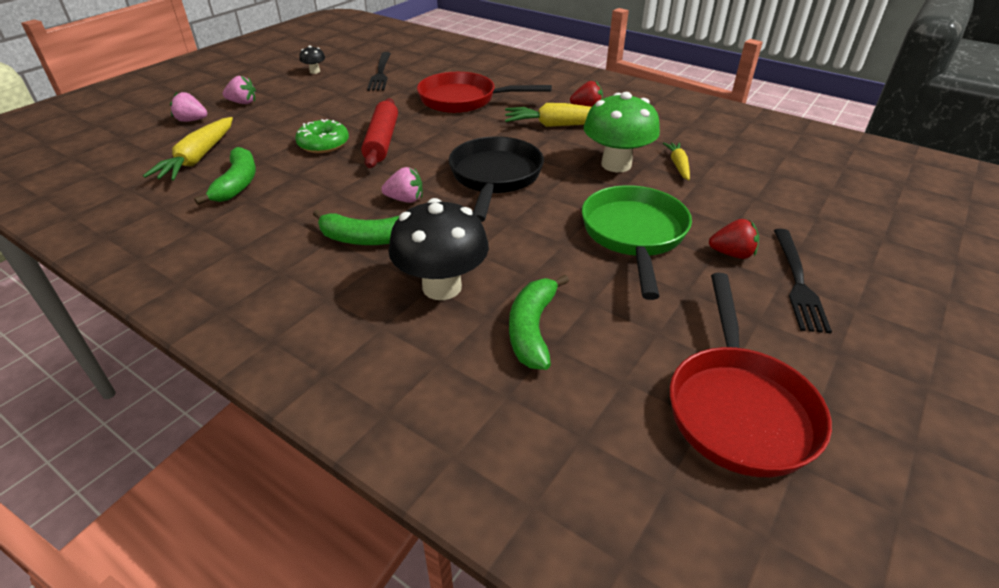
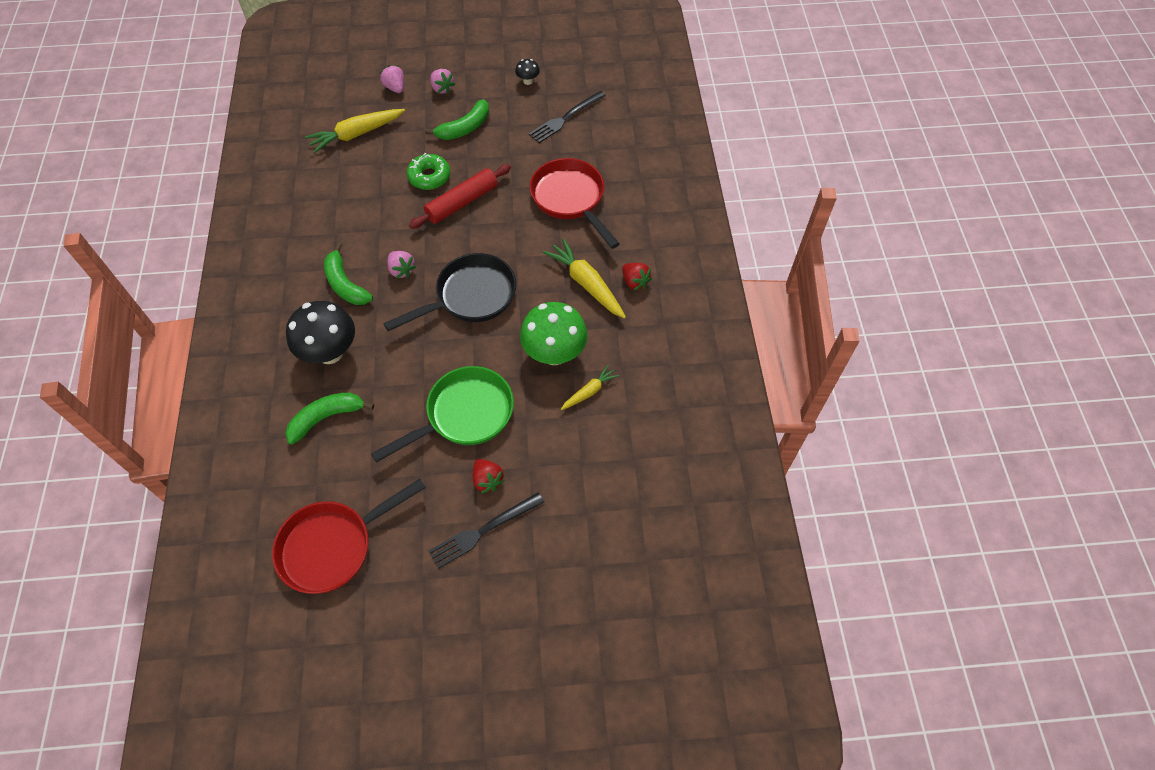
camera: 50 degrees right, 20 degrees up
green banana [194,147,256,205] -> green banana moved to [425,99,489,140]

